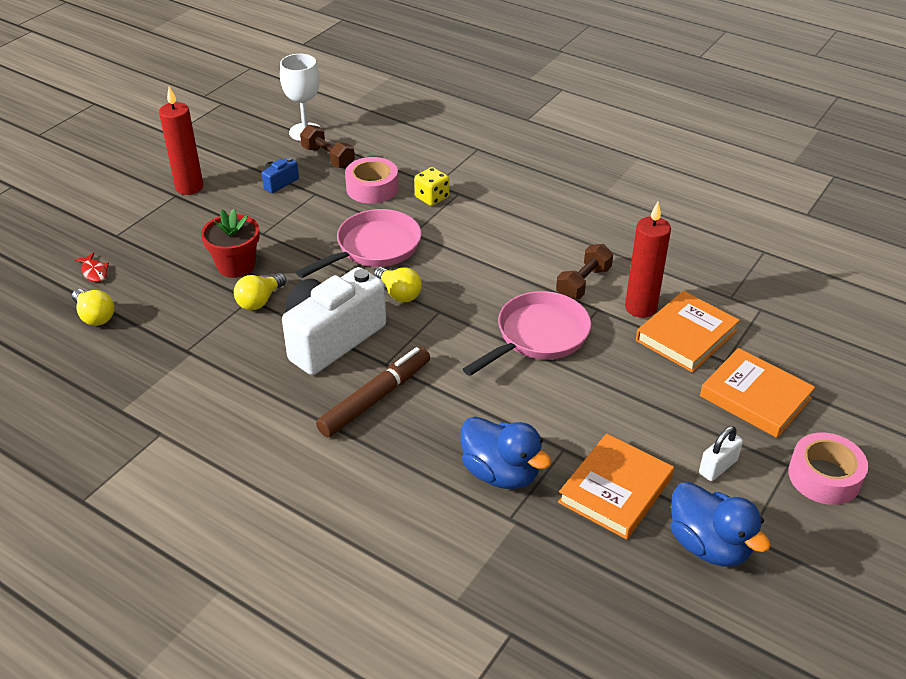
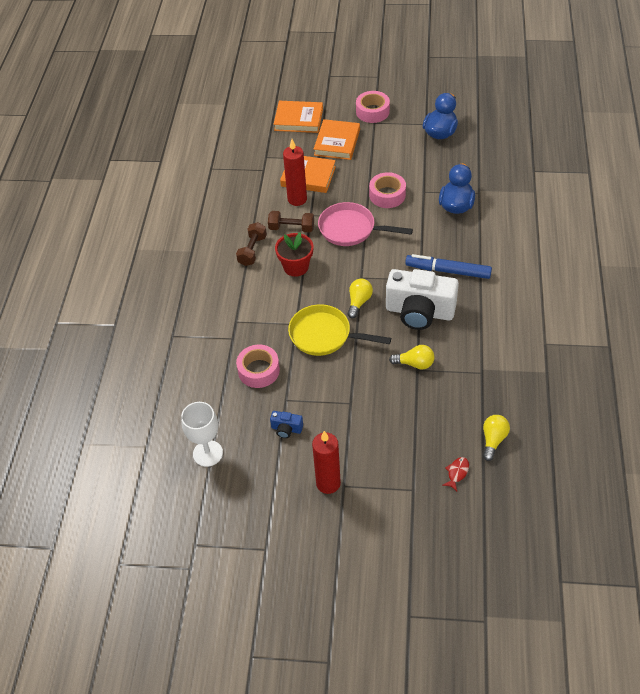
camera: 115 degrees left, 10 degrees up
red flower pot [201,209,260,278] -> red flower pot moved to [275,232,313,277]
pink pan [296,209,421,278] -> yellow pan [288,304,391,356]
brown dumbbell [300,125,355,168] -> brown dumbbell moved to [236,222,267,266]
brown marker [316,347,430,437] -> blue marker [405,254,492,279]
yellow dice [414,167,449,206] -> none
orange book [558,433,674,540] -> orange book moved to [274,101,323,133]
white padlock [699,426,743,481] -> none
none -> pink tape [369,172,406,208]

